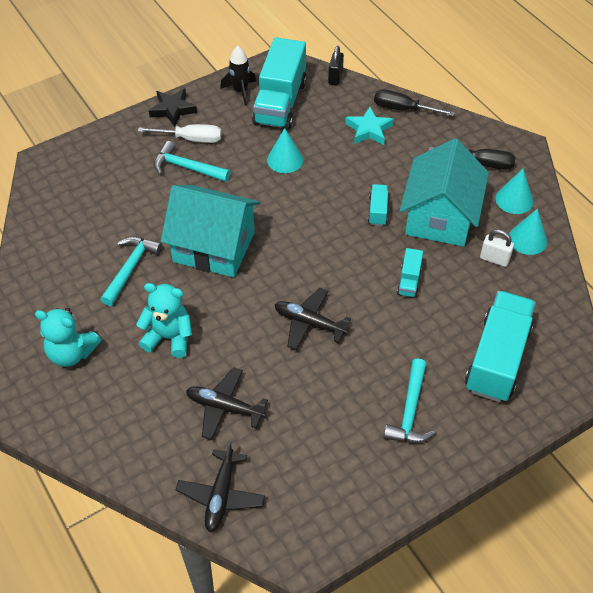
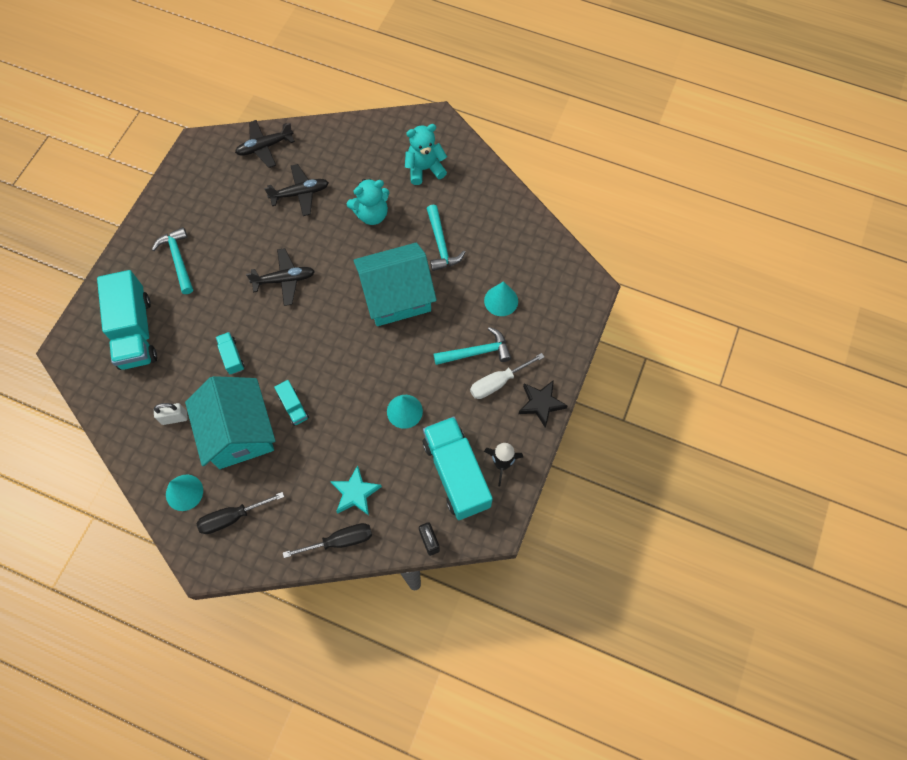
camera: 145 degrees right, 15 degrees up
black plane [176,440,265,532] -> black plane turned 90 degrees counterclockwise [235,120,295,168]
turquoise cone [509,209,547,255] -> turquoise cone moved to [484,281,518,316]

